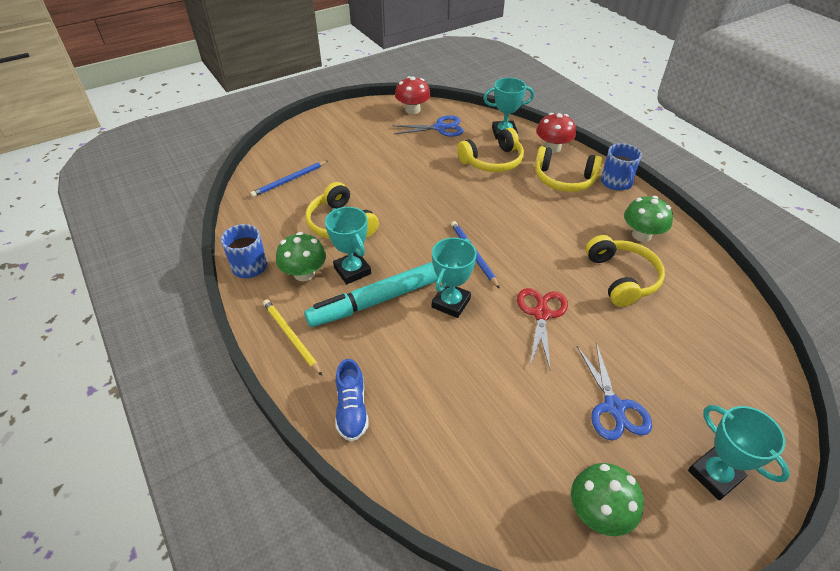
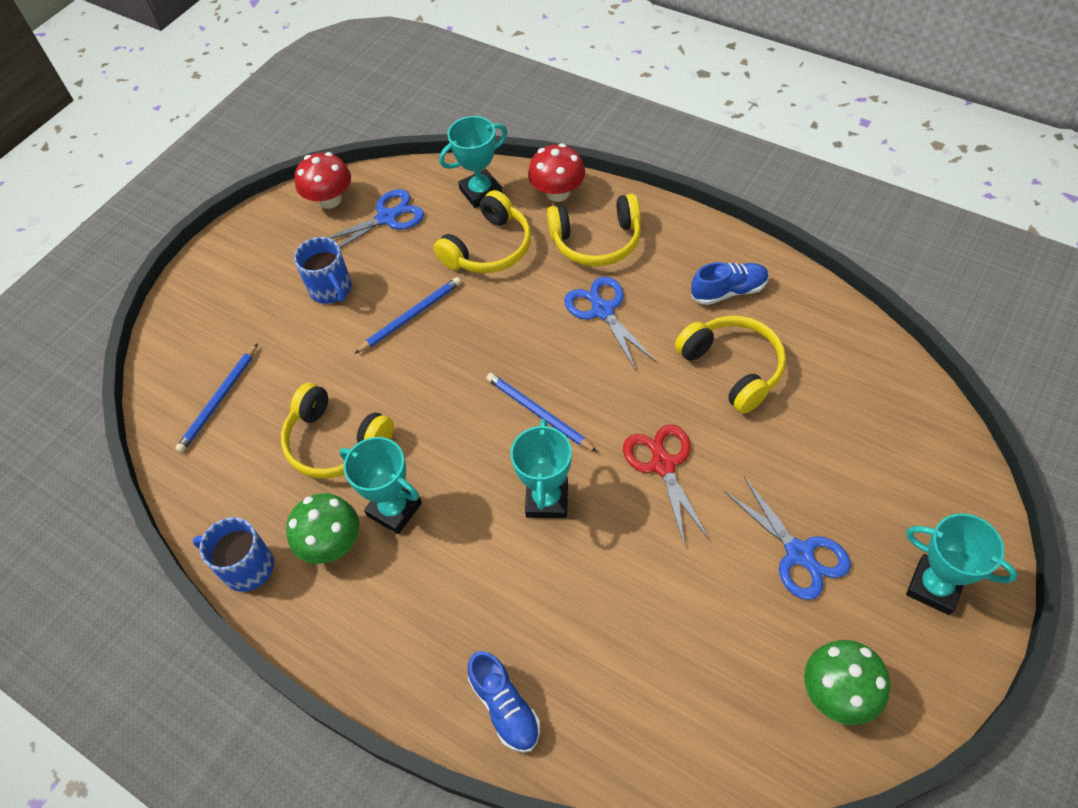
camera: 20 degrees left, 10 degrees up
yellow pencil [263,299,322,376] -> none
turquoise marker [304,262,438,327] -> none
blue mug [601,143,642,191] -> blue mug moved to [294,237,351,304]
green mushroom [624,196,673,242] -> blue shoe [691,262,769,305]
none -> blue pencil [354,277,461,354]
none -> blue scissors [564,277,656,370]

